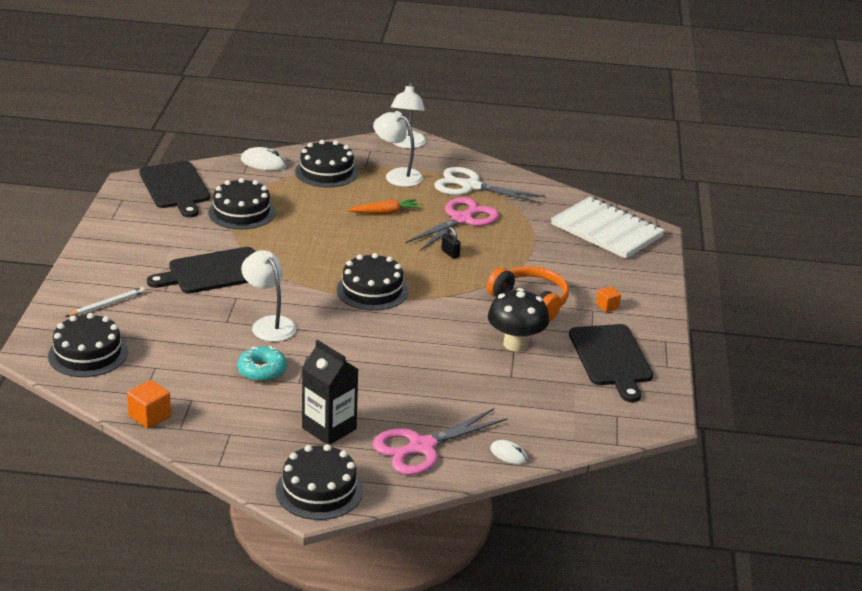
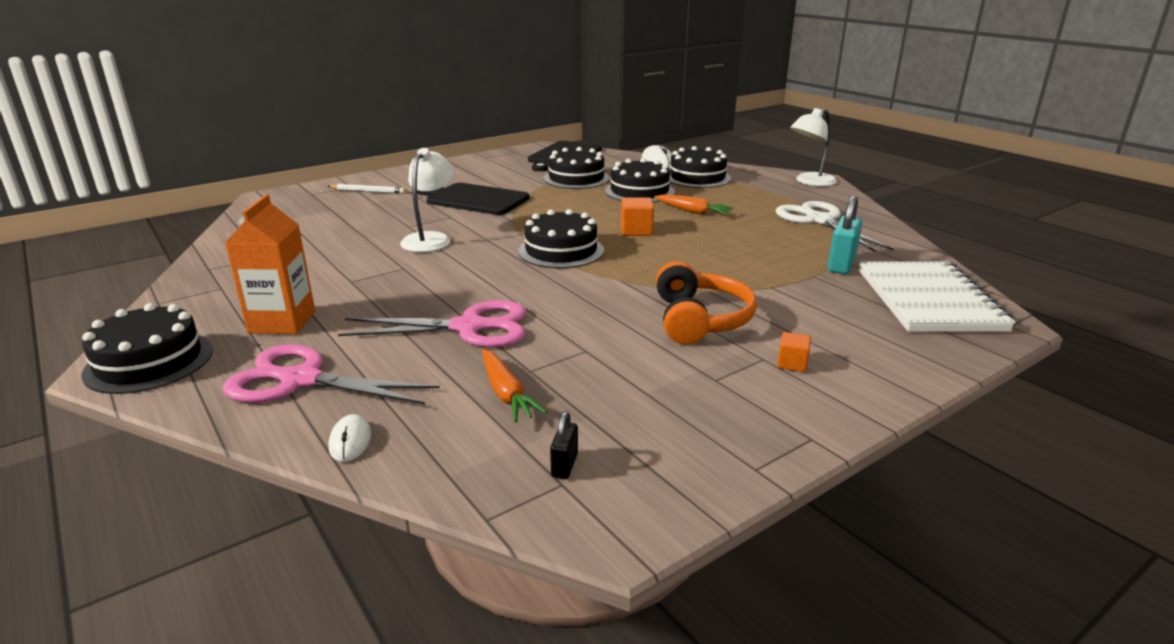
camera: 50 degrees right, 5 degrees down
black cake [48,313,128,377] -> black cake moved to [605,158,675,202]
orange cube [127,380,171,429] -> orange cube moved to [621,197,654,236]
turquoise donut [237,346,287,382] -> none
black carton [302,340,358,445] -> orange carton [225,194,315,334]
white lamp [373,111,423,187] -> none
pink scissors [405,197,499,251] -> pink scissors moved to [338,300,526,348]
black padlock [441,227,461,259] -> black padlock moved to [550,411,578,479]
black mushroom [488,288,549,352] -> none
black cutting board [569,324,653,402] -> none
none -> orange carrot [482,349,547,422]
none -> turquoise padlock [828,195,863,274]

